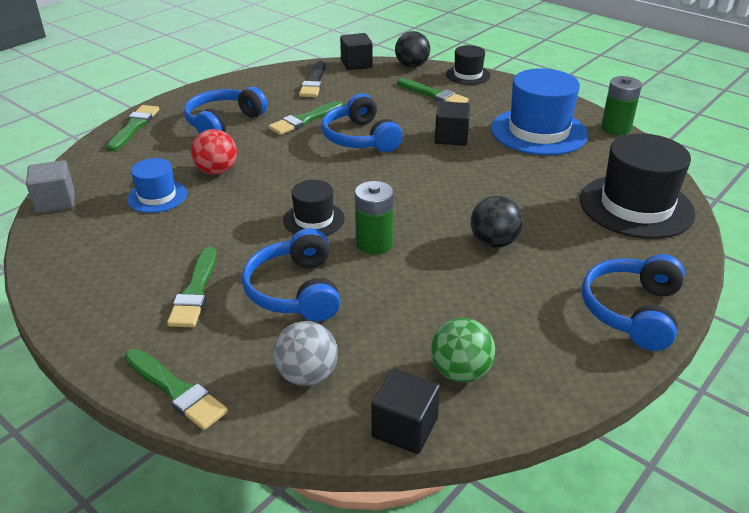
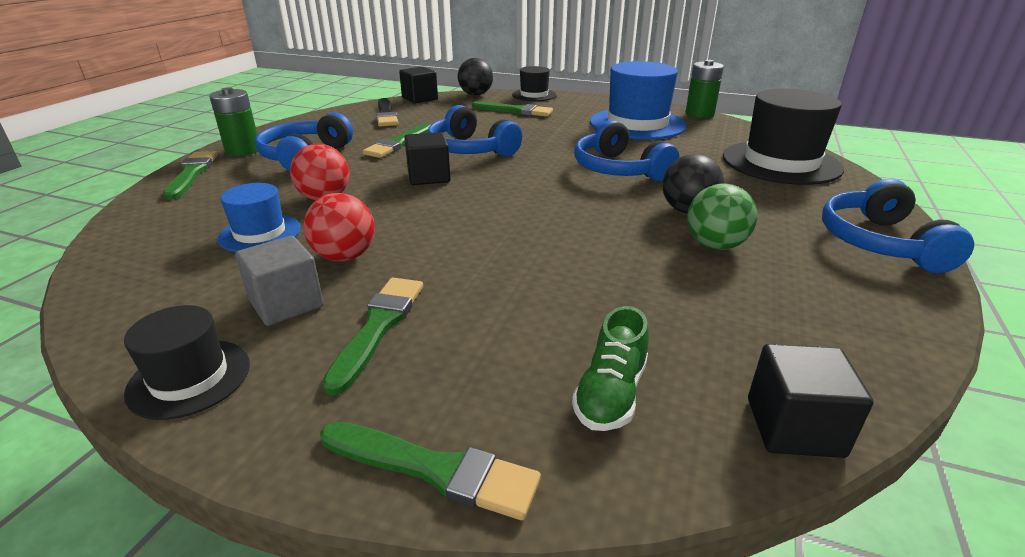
camera: 20 degrees left, 5 degrees down
grey cube [26,160,75,214] -> grey cube moved to [235,236,324,326]
green brush [167,247,217,327] -> green brush turned 150 degrees counterclockwise [322,278,423,395]
blue headphones [242,228,340,322] -> blue headphones moved to [574,120,679,181]
grey ball [273,321,338,386] -> green shoe [572,306,649,431]
black hat [283,180,345,236] -> black hat moved to [124,305,250,420]
green battery [355,181,394,254] -> green battery moved to [209,87,258,156]
green ball [431,318,495,382] -> green ball moved to [687,183,757,250]
black cube [435,101,470,146] -> black cube moved to [404,132,451,185]
none -> red ball [303,193,375,261]

